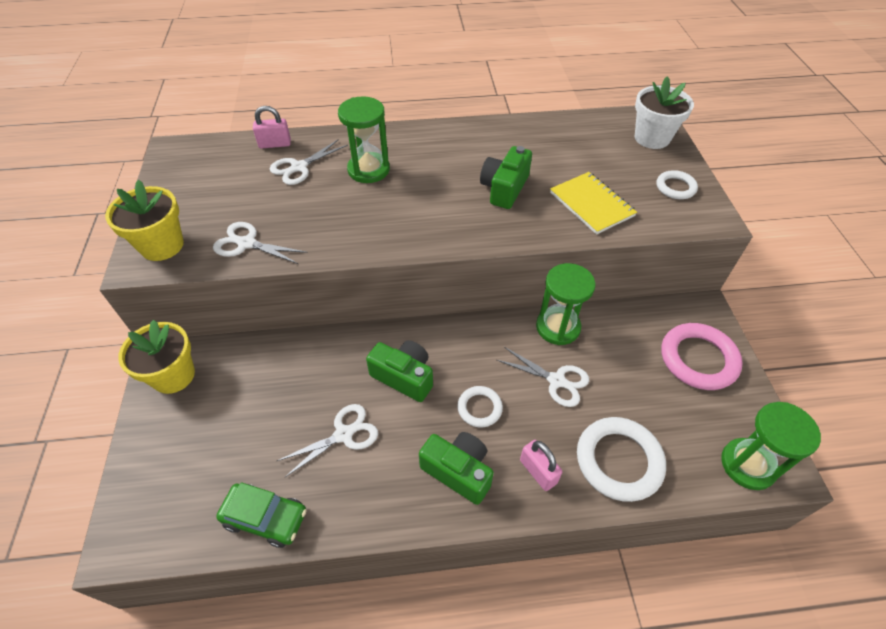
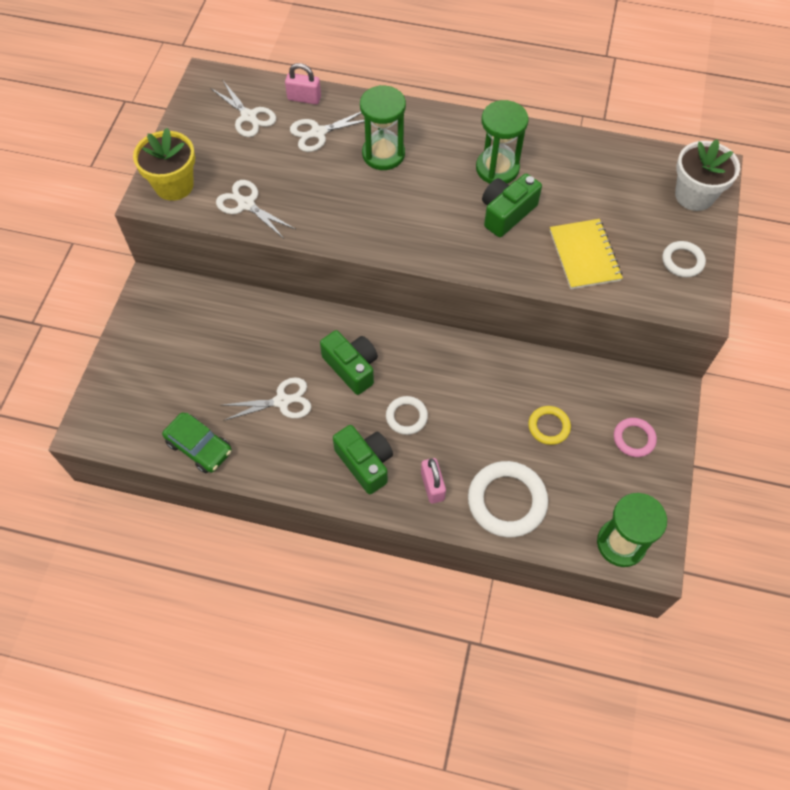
camera: 20 degrees right, 10 degrees up
yellow flower pot [118,320,195,394] -> none
white scissors [497,347,589,407] -> white scissors moved to [210,81,276,137]
green hourglass [536,263,596,345] -> green hourglass moved to [476,100,529,184]
pink ring [661,323,743,390] -> pink ring [614,418,657,457], size x0.55
none -> yellow ring [528,406,571,445]

